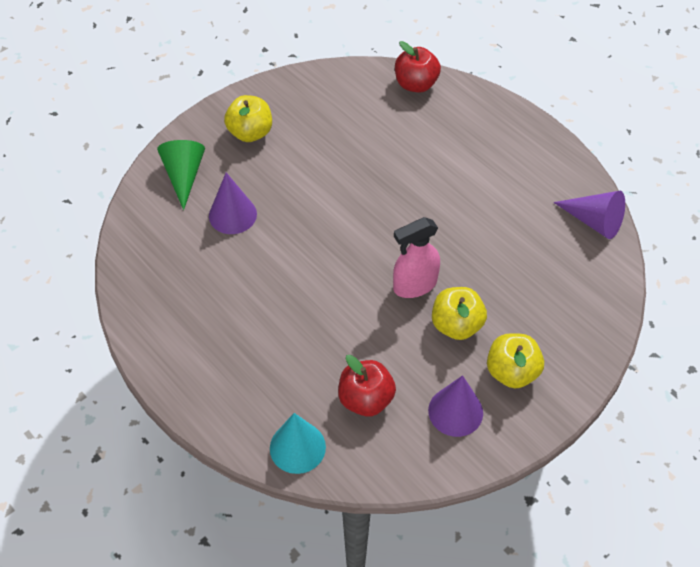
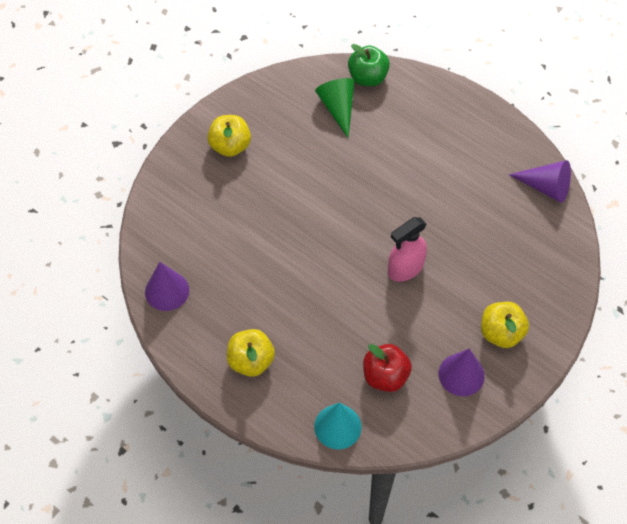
camera: 10 degrees left, 5 degrees up
green cone [157,140,205,210] -> green cone moved to [315,78,355,138]
purple cone [209,172,257,234] -> purple cone moved to [145,262,189,311]
red apple [395,41,441,93] -> green apple [348,44,390,86]
yellow apple [432,287,487,340] -> yellow apple moved to [227,329,275,377]

